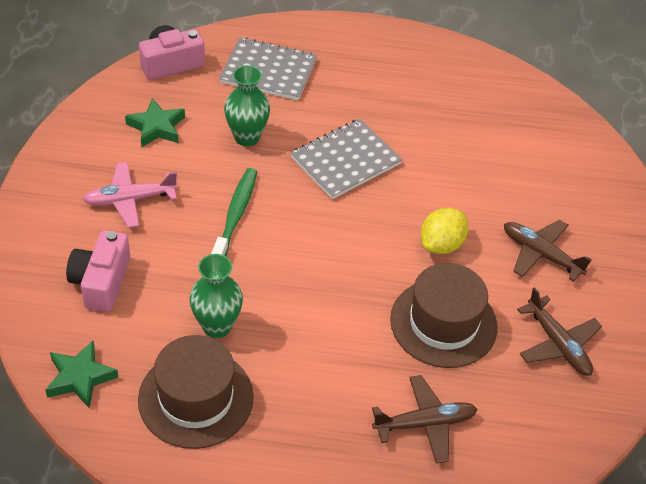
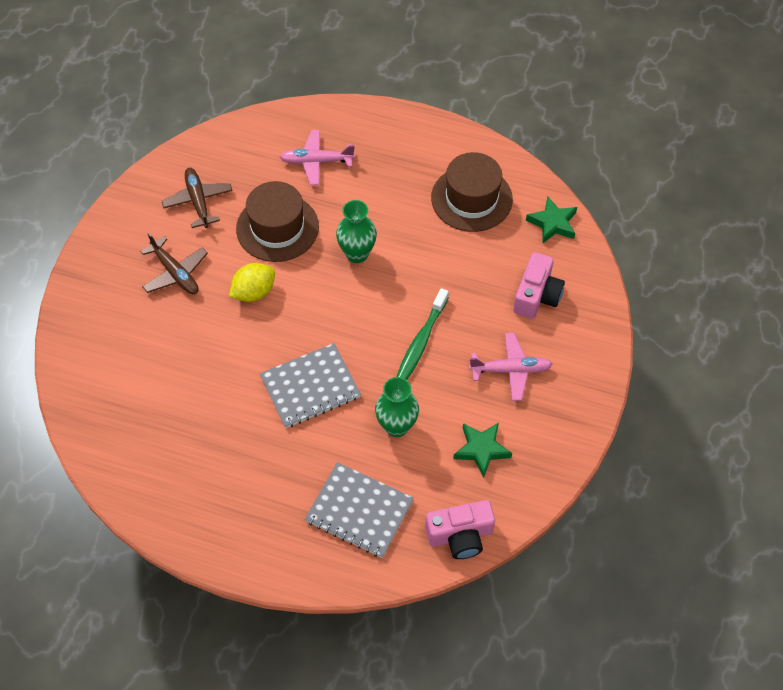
camera: 165 degrees left, 10 degrees up
green vase [189,254,243,338] -> green vase moved to [336,200,377,263]
brown plane [372,375,477,463] -> pink plane [280,130,355,185]

